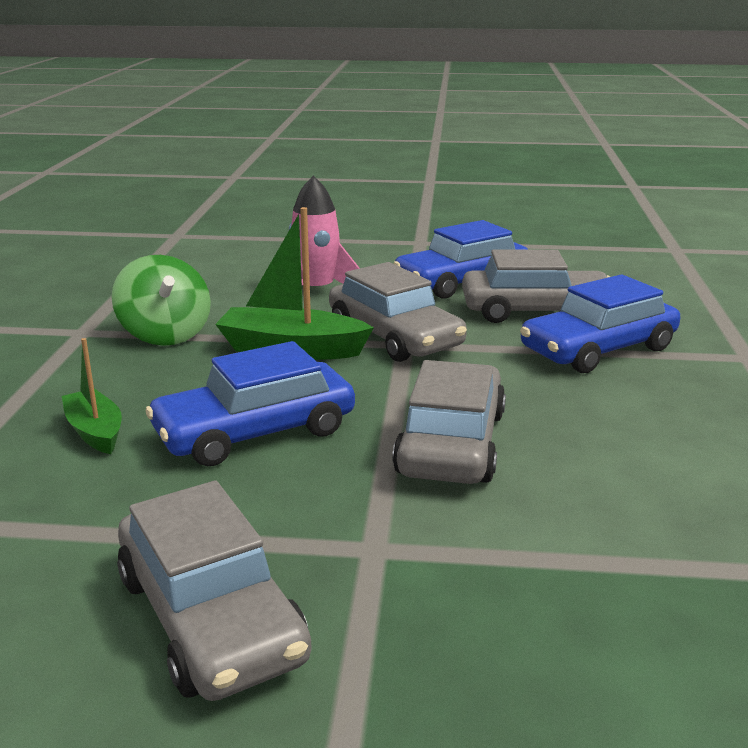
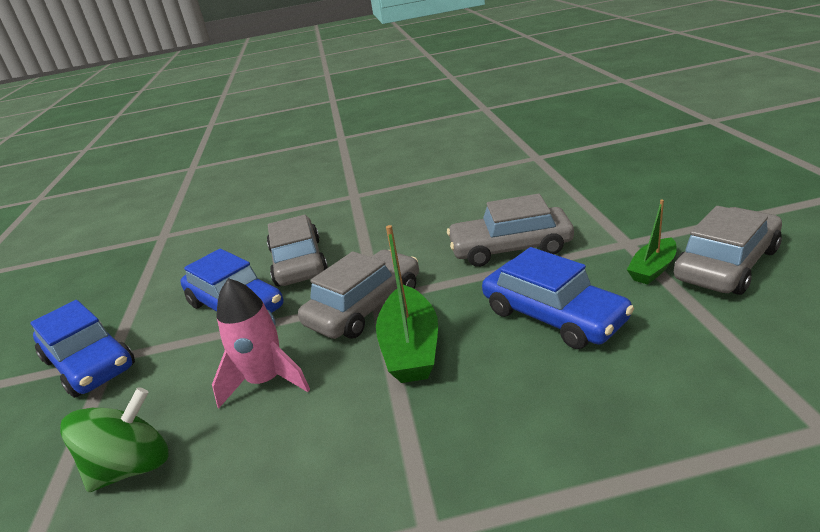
camera: 100 degrees left, 5 degrees up
green boat [62,338,122,454] -> green boat moved to [627,200,676,285]
green spinning top [111,255,211,346] -> green spinning top moved to [60,387,169,492]
blue car [520,274,680,373] -> blue car moved to [30,300,135,398]

